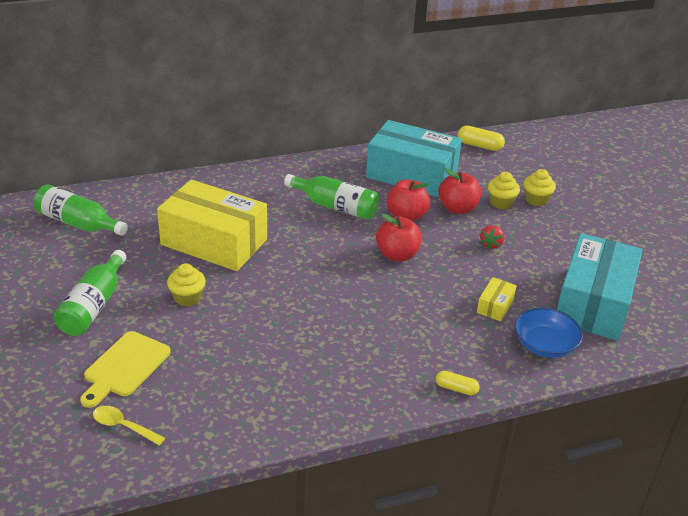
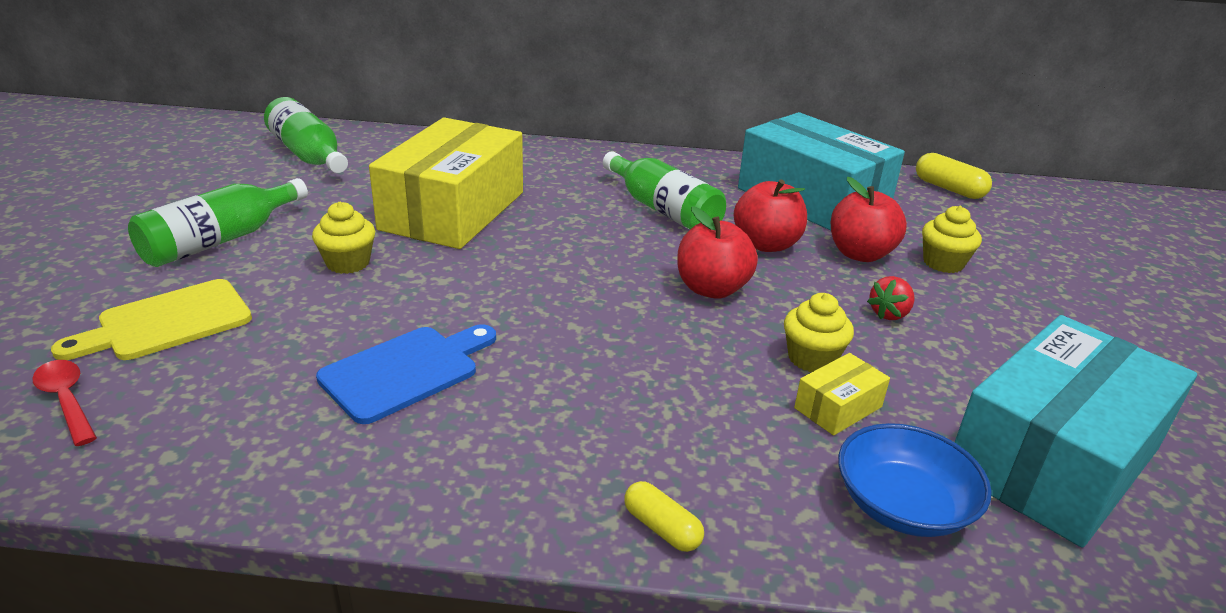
camera: 25 degrees right, 5 degrees down
yellow spoon [93,406,165,446] -> red spoon [32,360,97,446]
yellow box [157,179,267,271] -> yellow box turned 60 degrees clockwise [369,117,523,249]
yellow cupcake [523,169,556,206] -> yellow cupcake moved to [784,293,854,372]
none -> blue cutting board [316,324,496,424]

